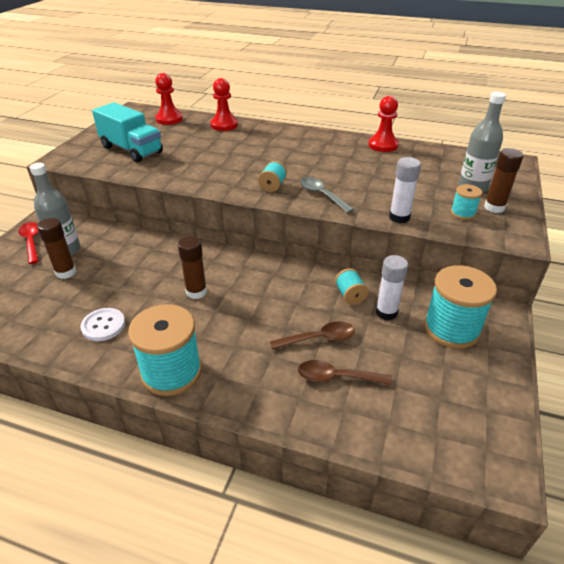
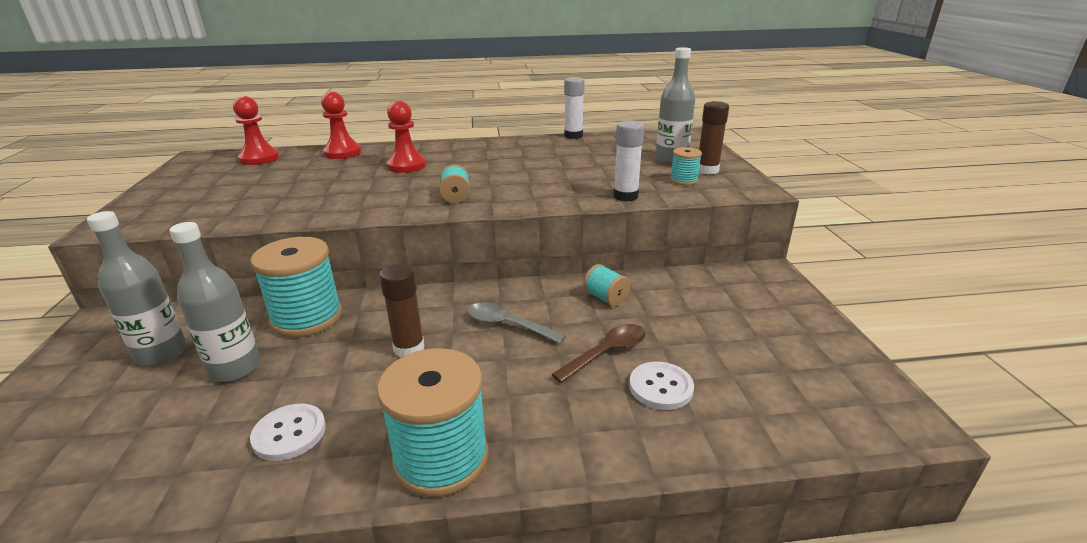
camera: 25 degrees left, 10 degrees down
red spoon [19,222,39,264] -> none
brown glue stick [37,218,76,279] -> none
turquoise truck [92,102,163,162] -> none
brown spoon [298,360,392,385] -> white button [629,362,694,410]
grey spoon [300,177,354,213] -> grey spoon moved to [468,302,566,344]
red pawn [368,96,399,152] -> red pawn moved to [386,101,426,173]
white glue stick [376,255,408,320] -> white glue stick moved to [564,77,585,139]
turquoise spool [424,265,497,349] -> turquoise spool moved to [250,237,342,337]
none -> grey bottle [169,222,260,382]

